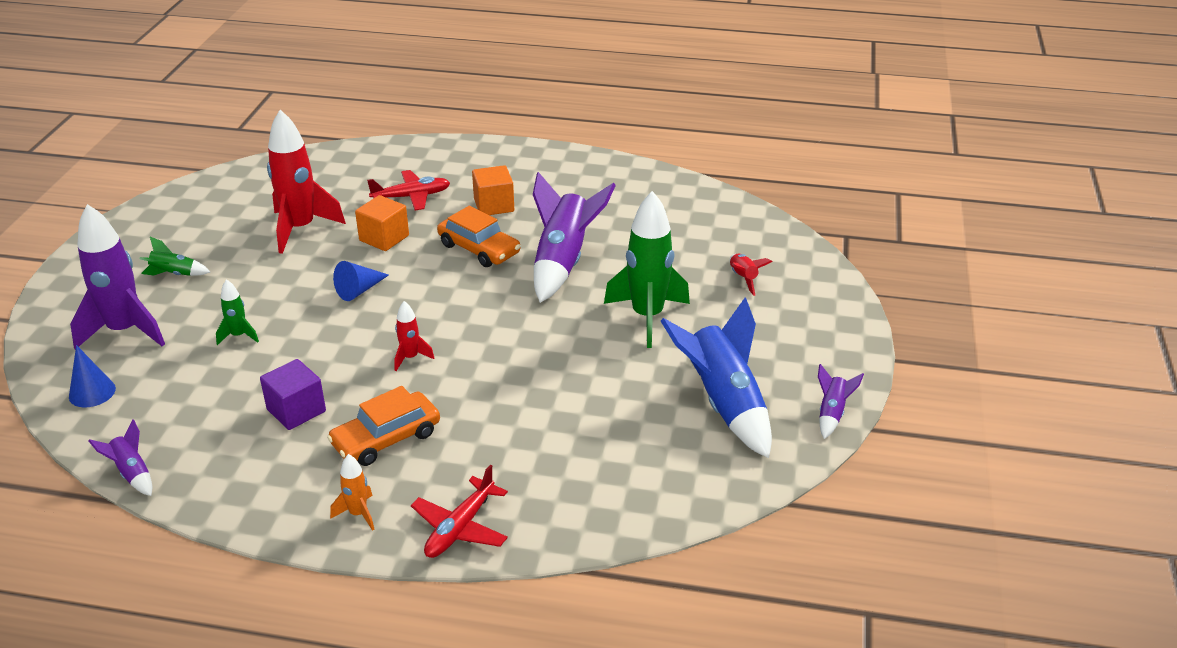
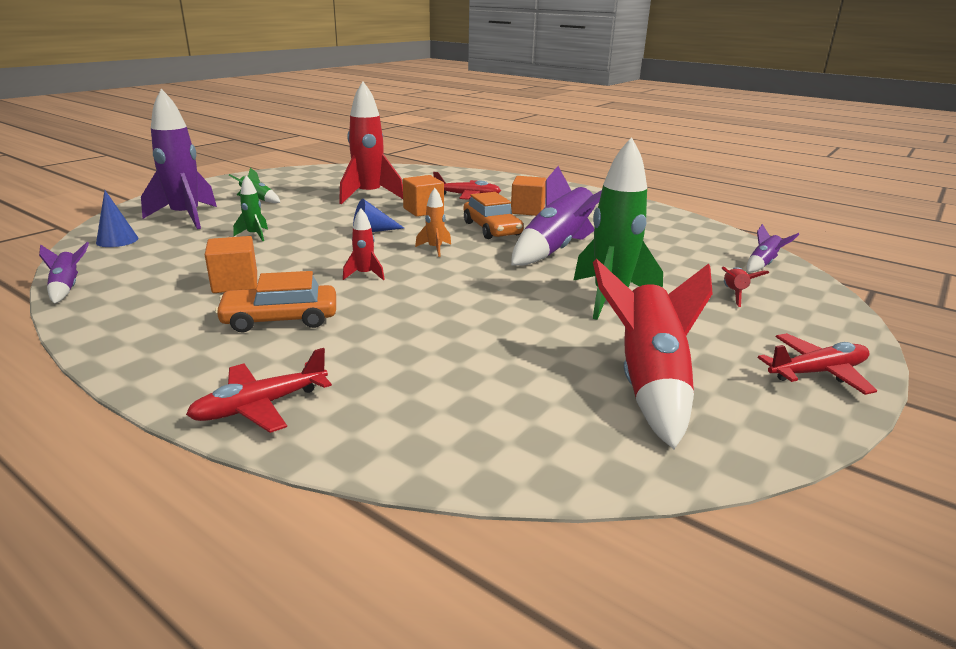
camera: 25 degrees right, 10 degrees down
purple cube [260,359,326,430] -> orange cube [205,236,257,293]
orange rocket [330,454,374,531] -> orange rocket moved to [415,188,451,257]
blue rocket [661,297,772,458] -> red rocket [593,258,713,449]
purple rocket [818,364,864,439] -> purple rocket moved to [746,224,799,272]
none -> red plane [758,333,877,395]

